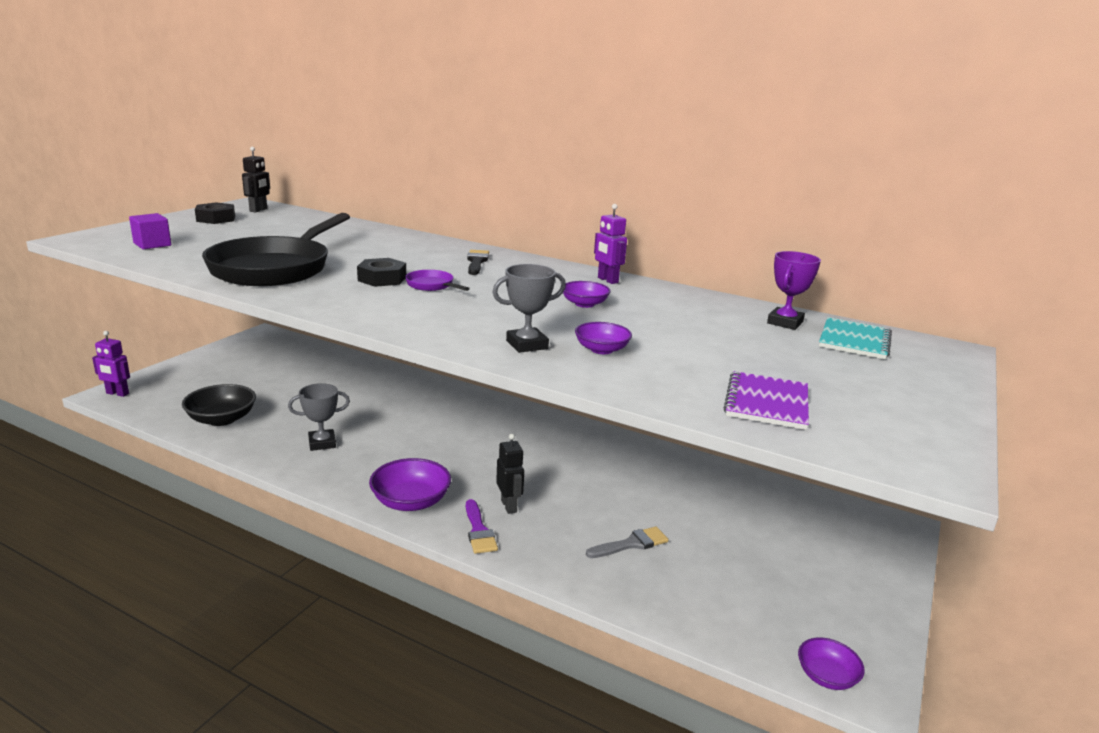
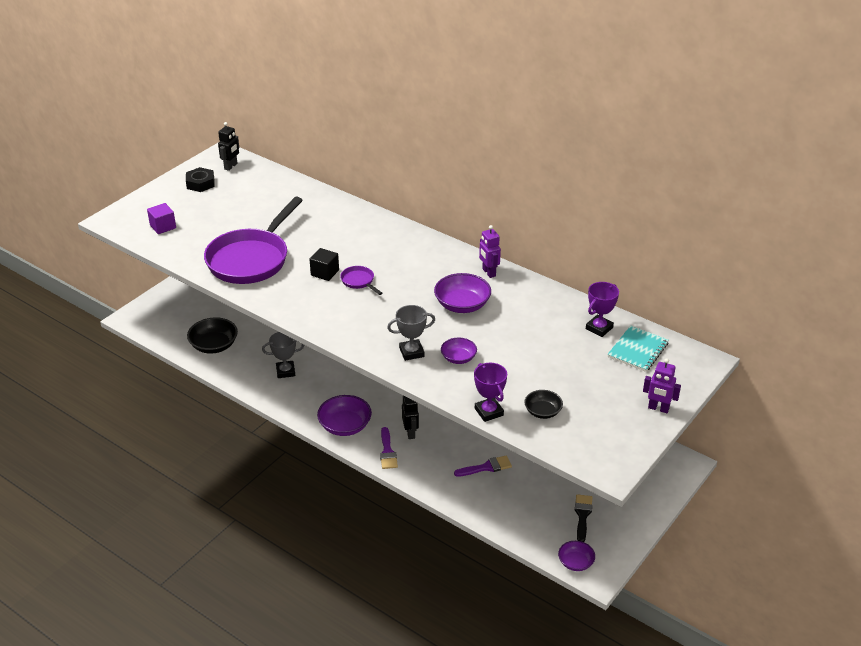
camera: 10 degrees right, 15 degrees up
purple robot [92,331,130,397] -> purple robot moved to [643,358,681,413]
black pan [202,213,350,286] -> purple pan [204,197,303,284]
black nut [357,258,406,287] -> black cube [309,248,339,281]
black brush [467,250,489,275] -> black brush moved to [575,494,592,542]
purple bowl [563,281,611,308] -> purple bowl [434,273,491,313], size x1.65
grey brush [586,527,669,558] -> purple brush [454,456,512,477]
purple notebook [724,371,809,430] -> black bowl [525,390,563,419]
none -> purple trophy [474,363,507,422]

